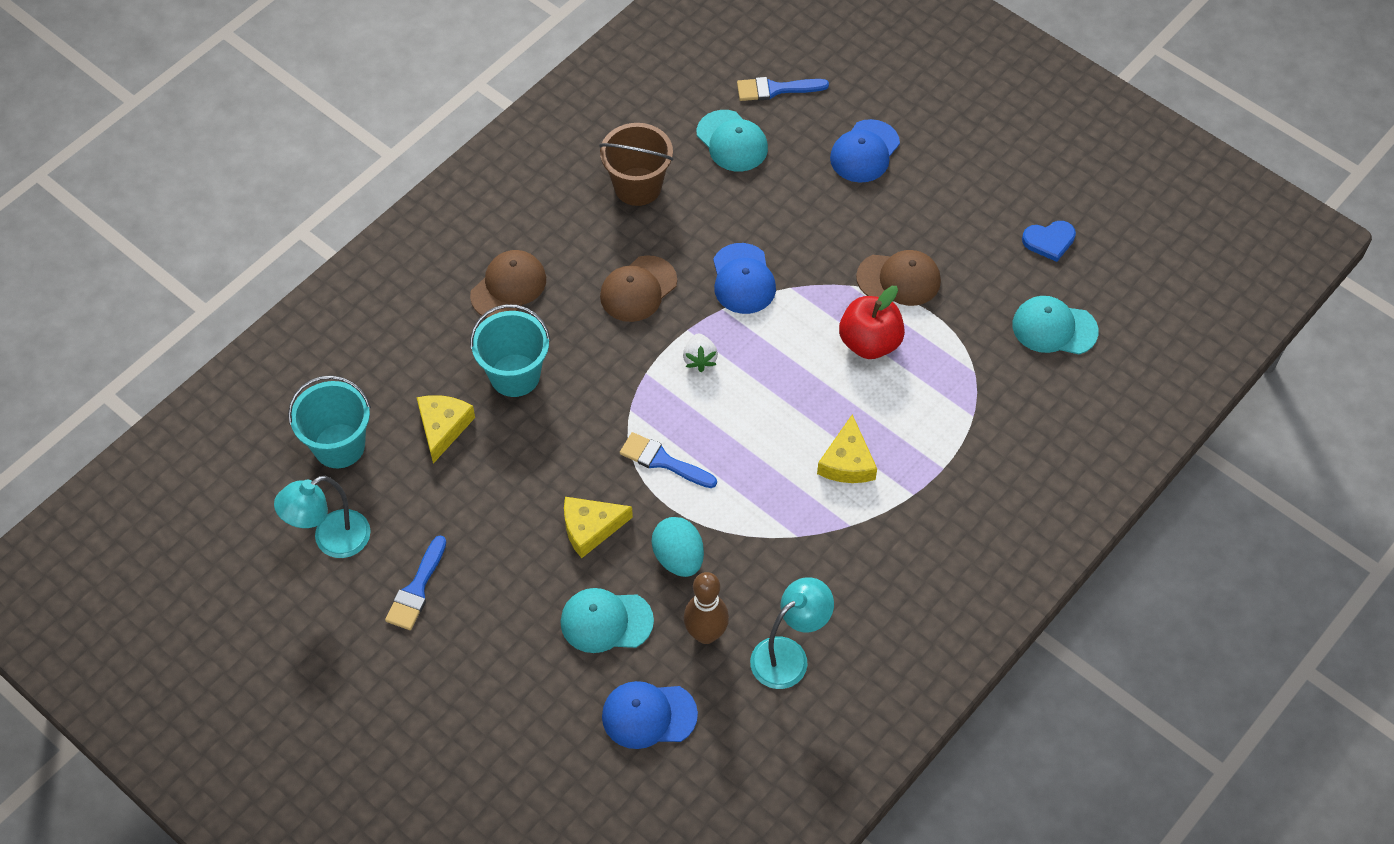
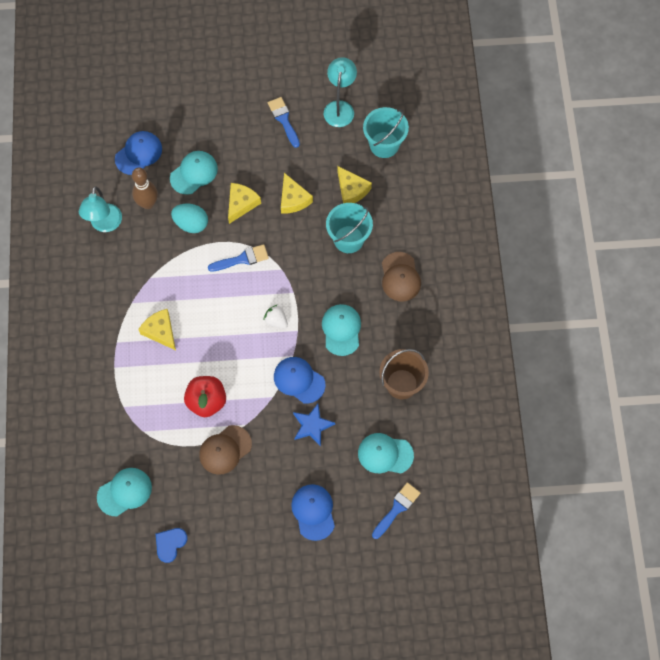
camera: 135 degrees right, 10 degrees up
brown cap [600,255,677,322] -> turquoise cap [322,304,361,356]
none -> yellow cheese [281,173,313,213]
none -> blue star [293,404,335,446]

